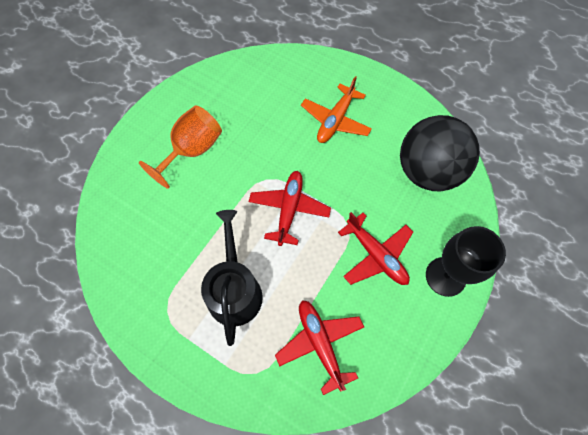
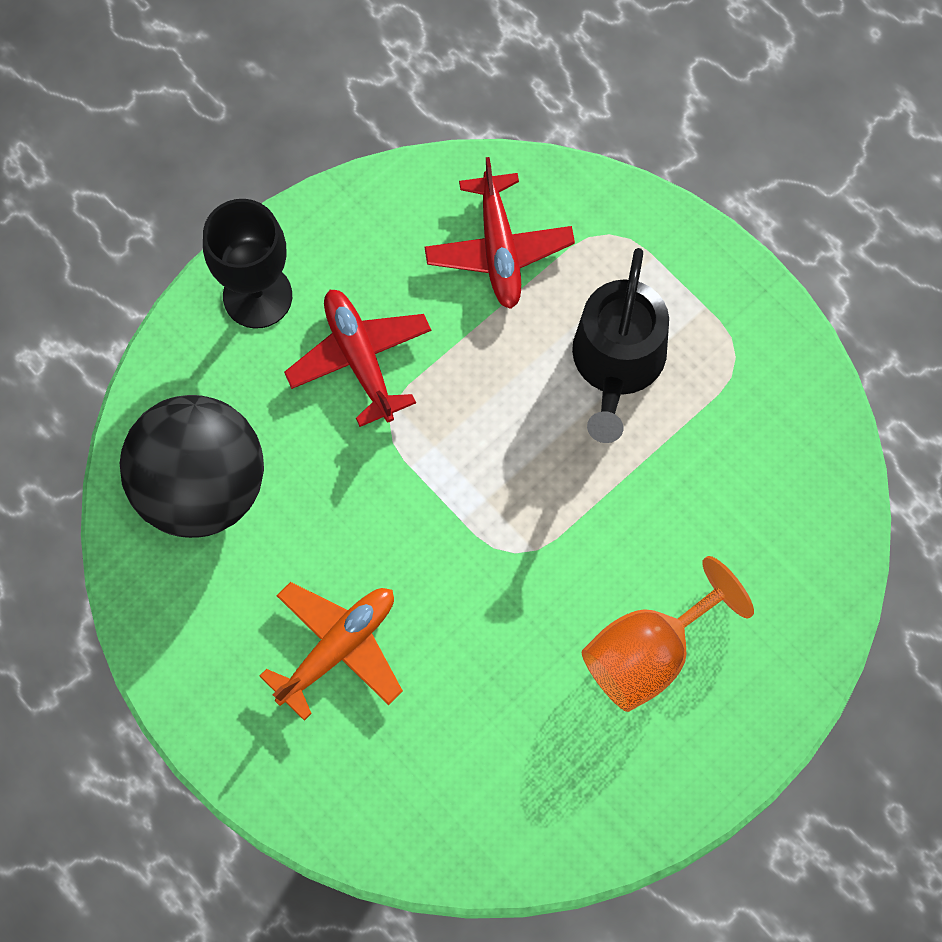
camera: 165 degrees left, 5 degrees up
red plane [248,171,331,246] -> none

